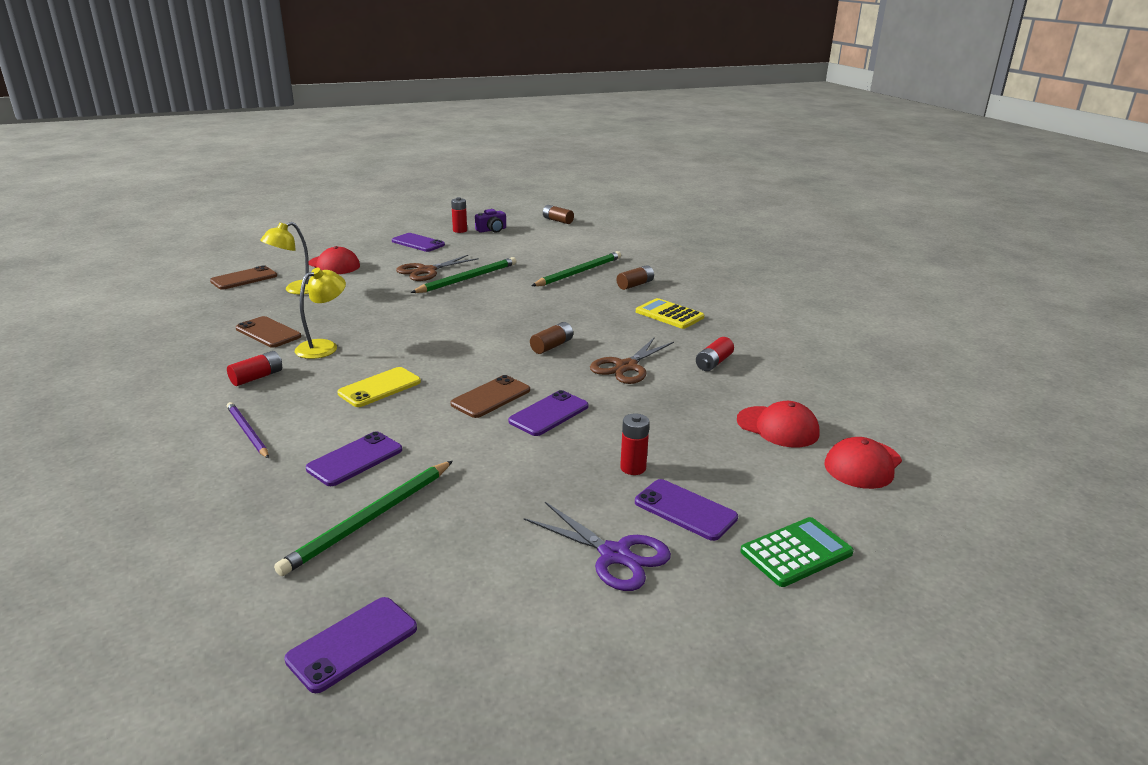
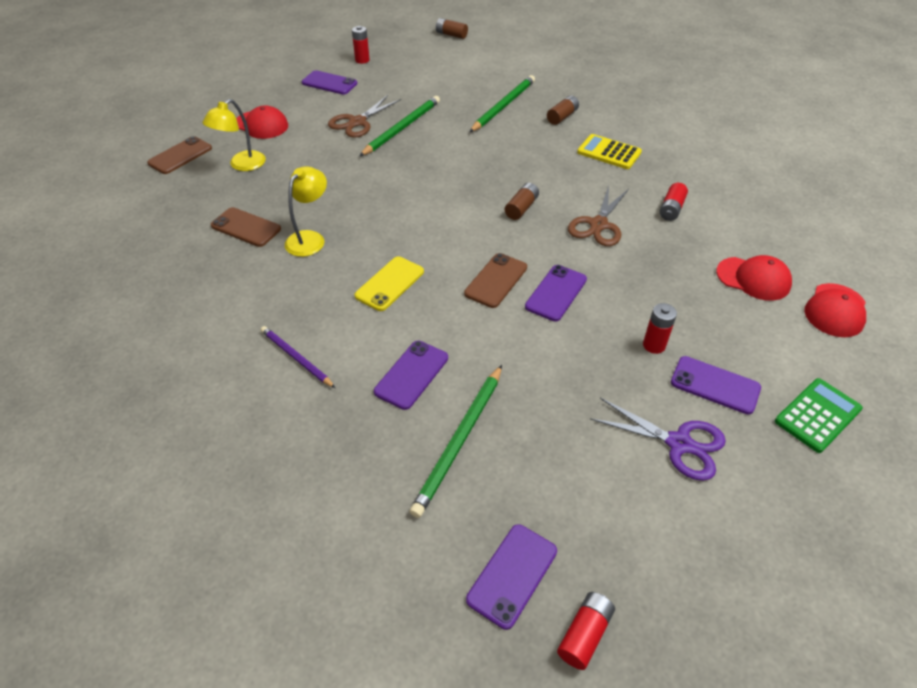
camera: 10 degrees left, 20 degrees up
red battery [227,351,282,386] -> red battery moved to [557,592,615,670]
purple camera [475,209,506,233] -> none

